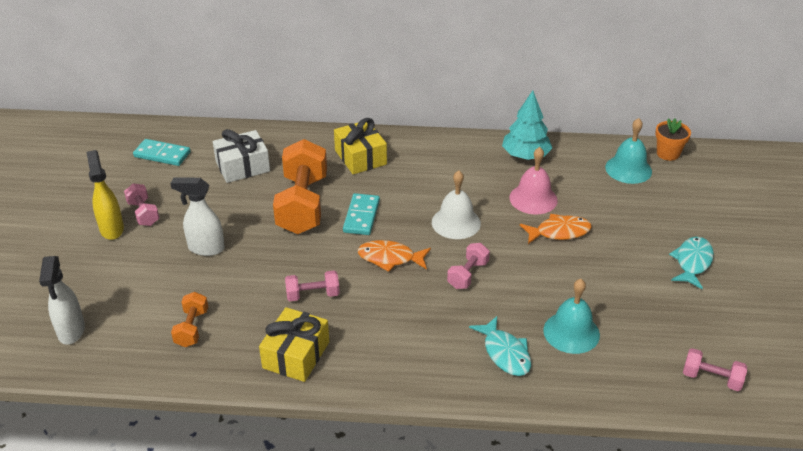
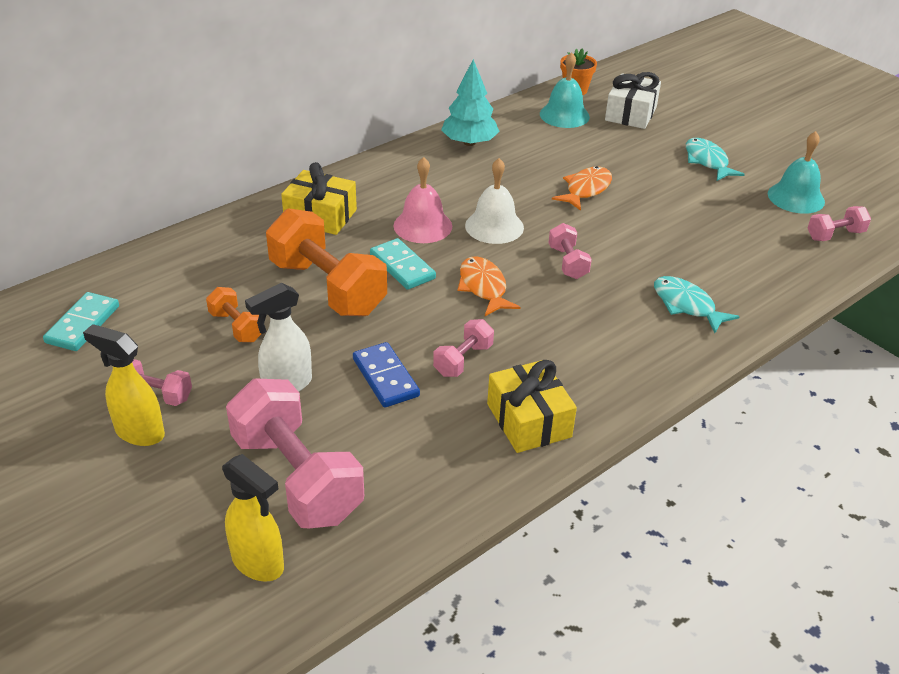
camera: 45 degrees left, 0 degrees up
white spray bottle [39,256,85,345] -> yellow spray bottle [222,454,284,582]
turquoise domino [133,139,191,166] -> turquoise domino turned 45 degrees counterclockwise [43,292,119,351]
orange dumbbell [171,292,208,347] -> orange dumbbell moved to [206,287,261,342]
white gift [213,129,270,183] -> white gift moved to [605,72,661,129]
orange fish [358,240,431,272] -> orange fish turned 105 degrees clockwise [457,257,521,316]
turquoise fish [469,316,531,376] -> turquoise fish turned 150 degrees counterclockwise [654,276,740,333]
pink bell [509,147,558,214] -> pink bell moved to [394,157,452,243]
turquoise bell [543,279,600,354] -> turquoise bell moved to [768,131,825,214]
none -> pink dumbbell [226,378,364,528]
none -> blue domino [353,342,420,408]

